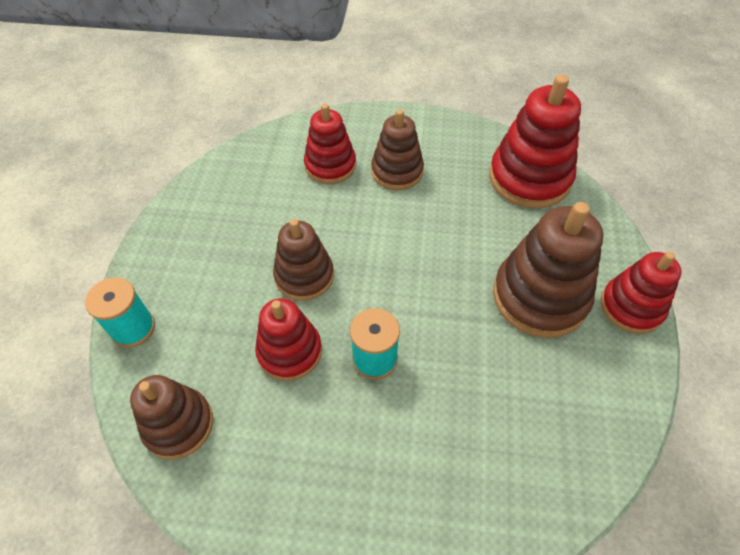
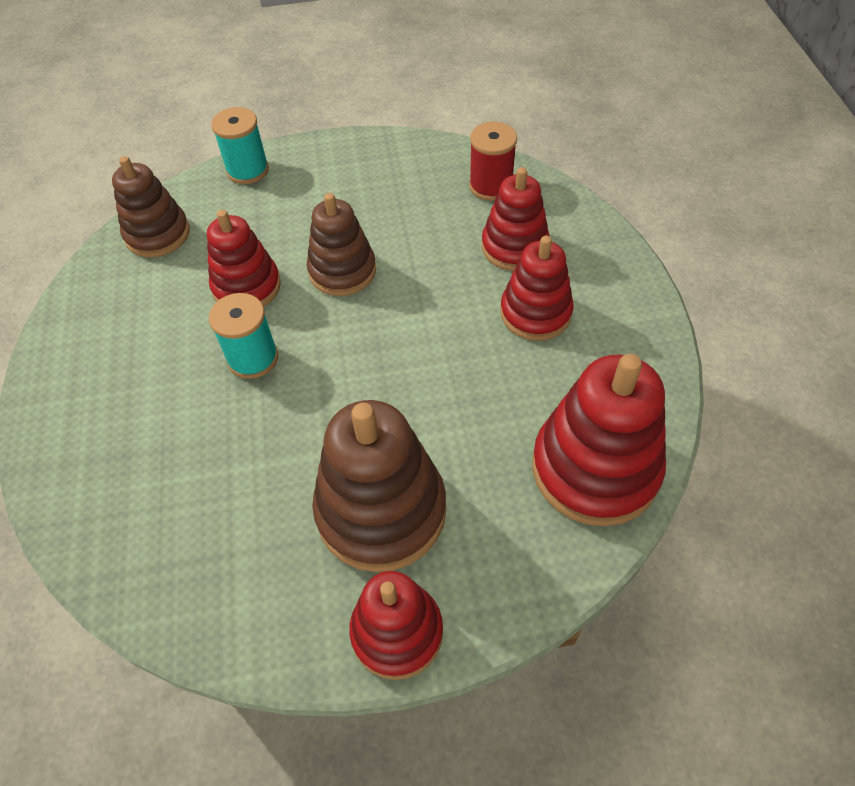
camera: 75 degrees right, 0 degrees up
brown stacking toy [371,109,424,190] -> red stacking toy [500,236,574,341]
none -> red spool [469,122,517,201]

